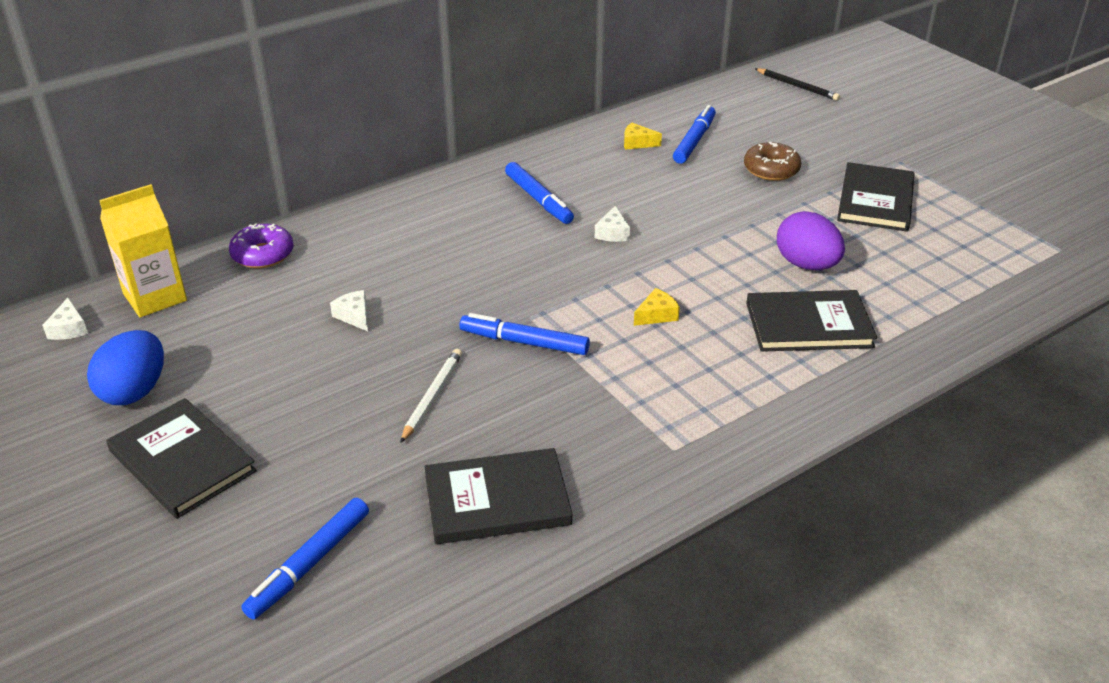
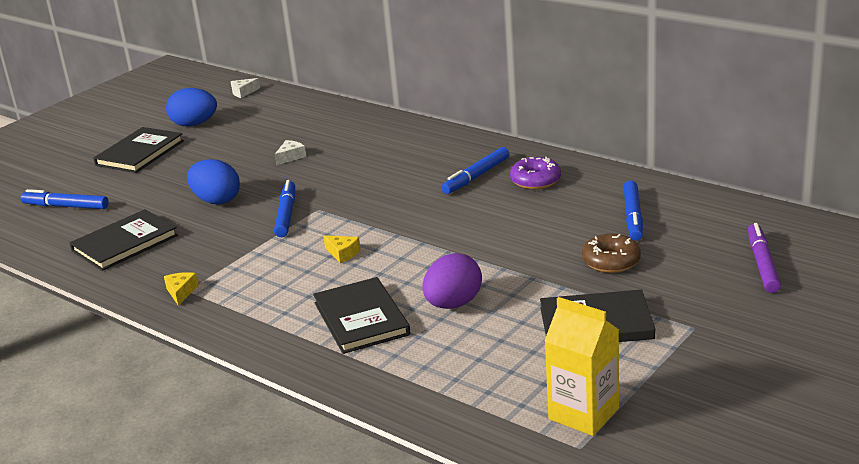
camera: 75 degrees right, 10 degrees down
yellow carton [99,184,187,317] -> yellow carton moved to [544,297,619,436]
purple donut [229,224,294,268] -> purple donut moved to [510,157,561,190]
white pencil [400,349,462,443] -> blue egg [187,159,240,204]
black book [424,448,572,544] -> black book turned 75 degrees clockwise [70,209,178,271]
white cheese [595,206,630,242] -> none
yellow cheese [624,122,662,150] -> yellow cheese moved to [164,272,199,306]
blue marker [673,105,716,164] -> blue marker turned 90 degrees clockwise [623,180,643,241]
black pencil [755,68,840,101] -> none
none -> purple marker [748,223,781,293]

